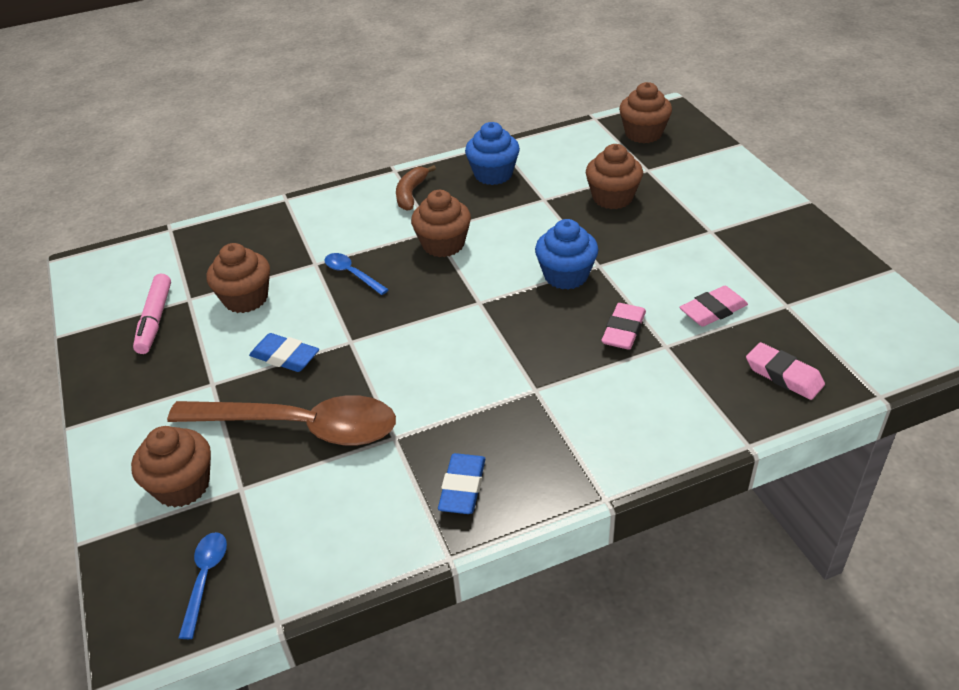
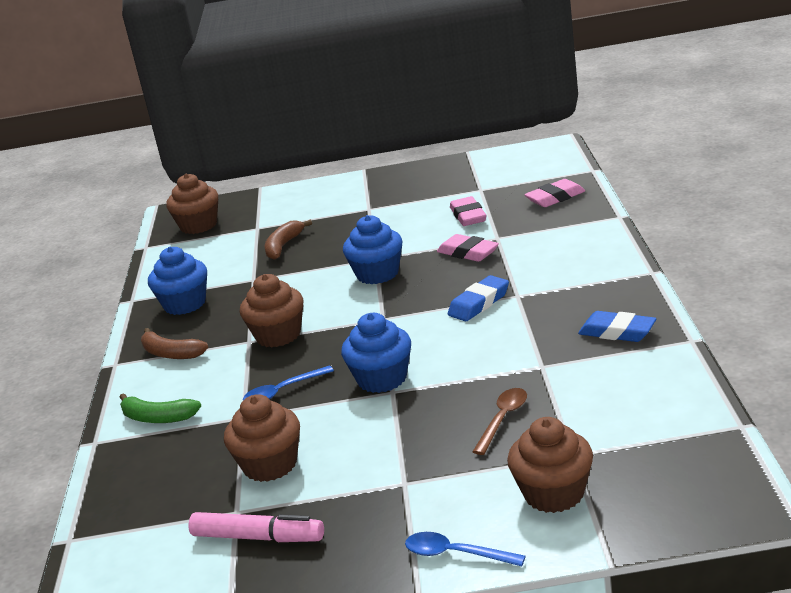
camera: 70 degrees left, 15 degrees down
brown spoon [167,395,396,446] -> brown spoon [472,388,527,455], size x0.43
blue spoon [178,532,227,639] -> blue spoon moved to [405,532,526,566]
blue eraser [249,333,319,372] -> blue eraser moved to [448,275,509,321]
brown cupcake [586,144,643,209] -> brown banana [264,220,312,260]
none -> green banana [119,393,201,423]
none -> blue cupcake [341,313,411,393]

